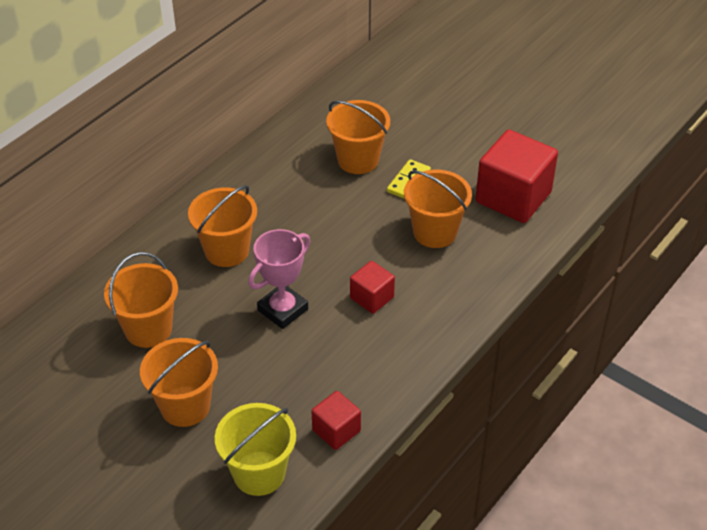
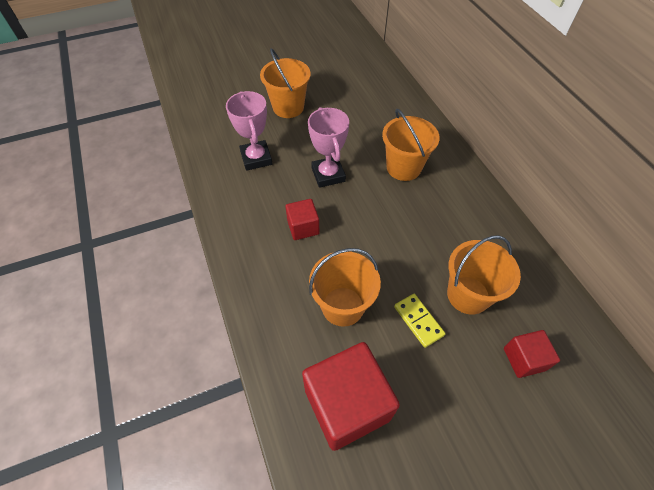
camera: 120 degrees right, 10 degrees up
orange bucket [104,252,178,348] -> none
yellow bucket [215,403,296,496] -> none
red cube [312,391,361,450] -> red cube moved to [504,330,560,378]
none -> pink trophy [226,91,272,171]

